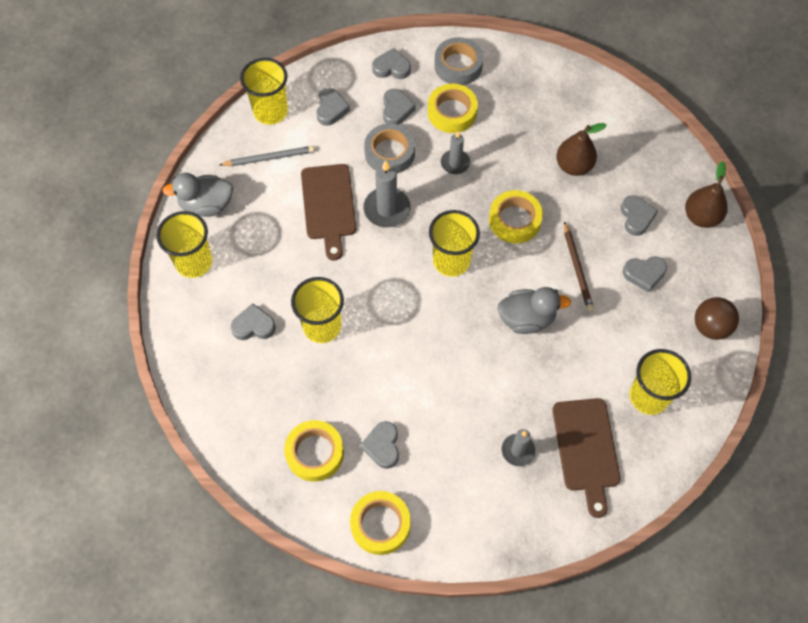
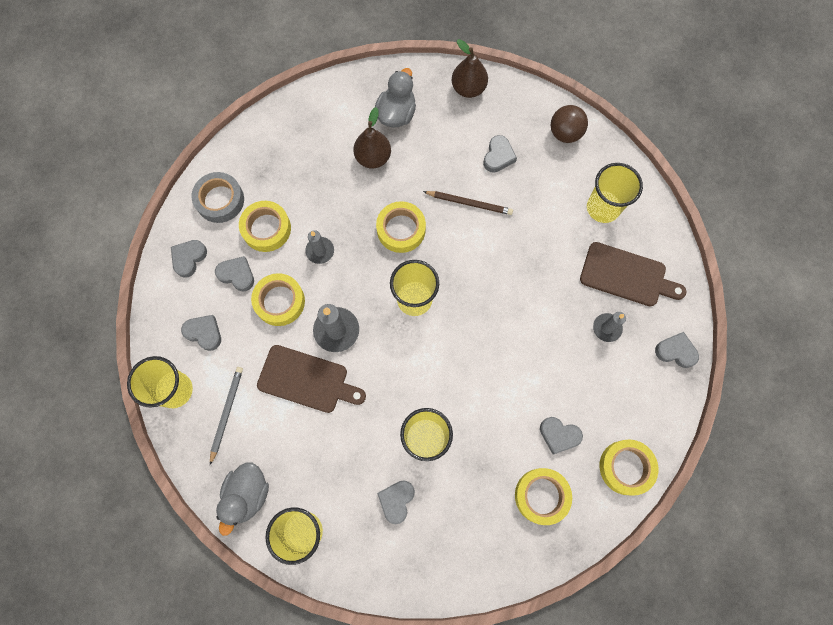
camera: 65 degrees left, 10 degrees up
grey tape [364,124,415,173] -> yellow tape [251,273,305,326]
grey duck [497,287,571,334] -> grey duck moved to [375,68,416,127]
grey heart [621,195,658,236] -> grey heart moved to [655,332,699,368]

